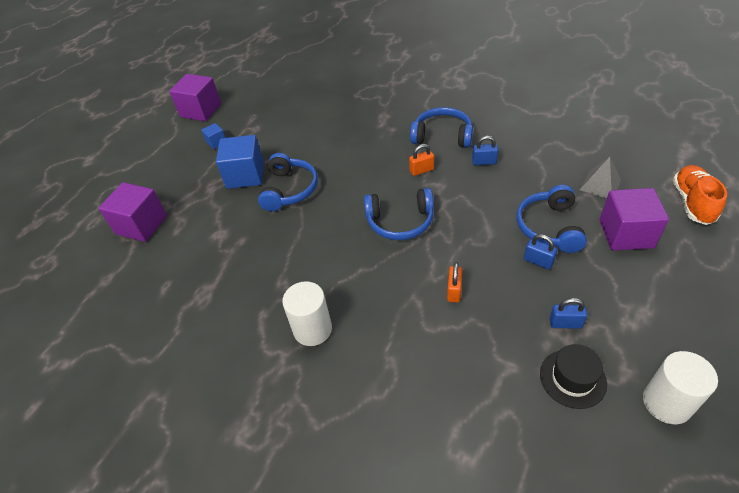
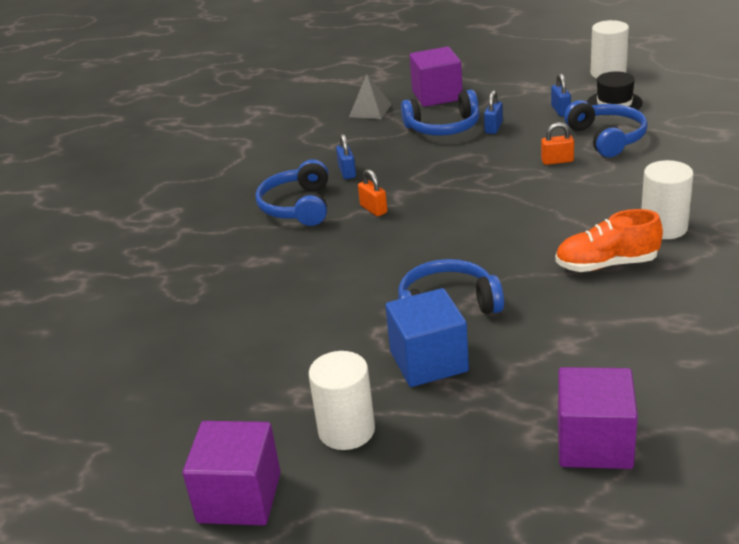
camera: 105 degrees left, 15 degrees down
blue cube [201,123,226,149] -> white cylinder [309,351,375,450]
blue headphones [364,188,434,240] -> blue headphones moved to [564,100,648,157]
orange shoe [673,165,727,225] -> orange shoe moved to [555,209,663,272]

